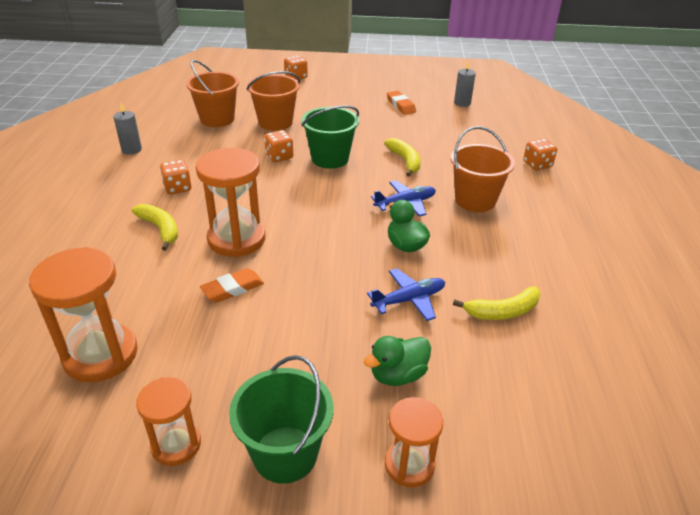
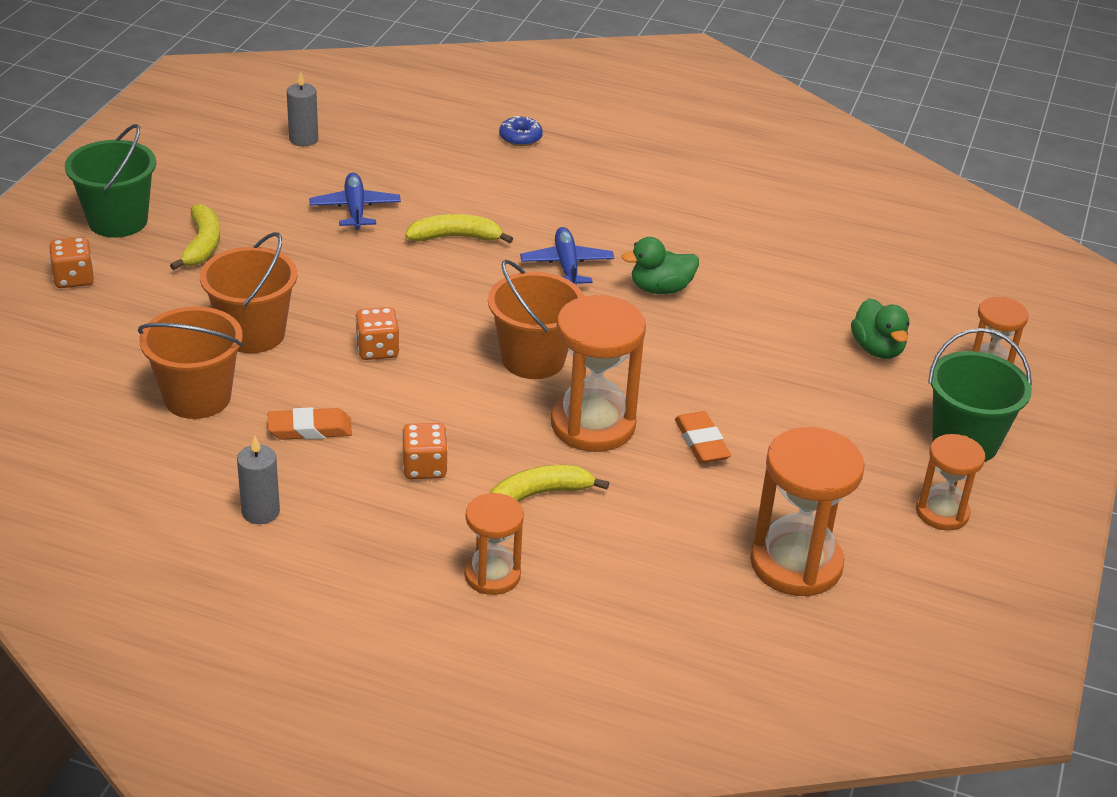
camera: 75 degrees left, 0 degrees up
green bucket [301,105,359,169] -> green bucket moved to [65,124,156,238]
blue plane [367,268,445,321] -> blue plane moved to [309,172,401,229]
orange eraser [387,91,416,114] -> orange eraser moved to [268,407,352,440]
orange bucket [451,126,515,212] -> orange bucket moved to [488,260,584,379]
yellow banana [453,287,541,320] -> yellow banana moved to [170,204,220,270]
orange dice [523,139,557,170] -> blue donut [499,116,543,146]
none -> orange hourglass [464,493,524,595]

